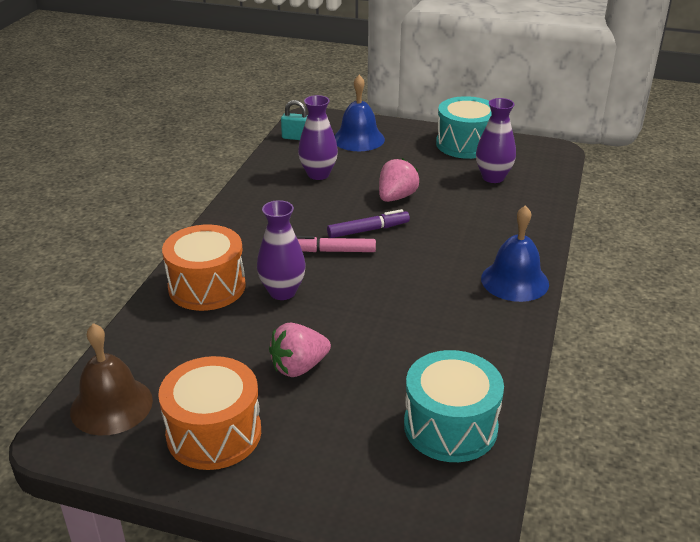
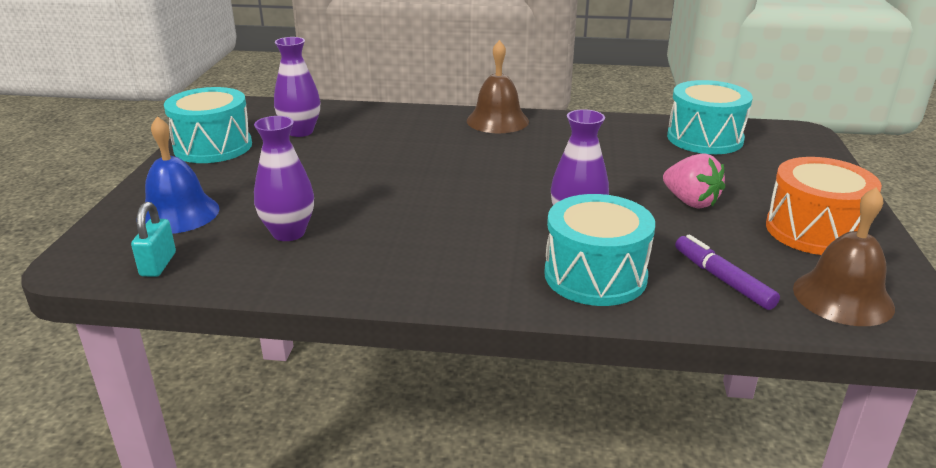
camera: 100 degrees left, 5 degrees down
orange drum [162,225,246,311] -> turquoise drum [544,194,655,306]
pink marker [296,236,376,252] -> none
purple marker [327,209,410,238] -> purple marker moved to [675,234,780,310]
pink strawberry [379,158,419,202] -> none
blue bell [481,205,549,302] -> brown bell [467,40,529,133]

